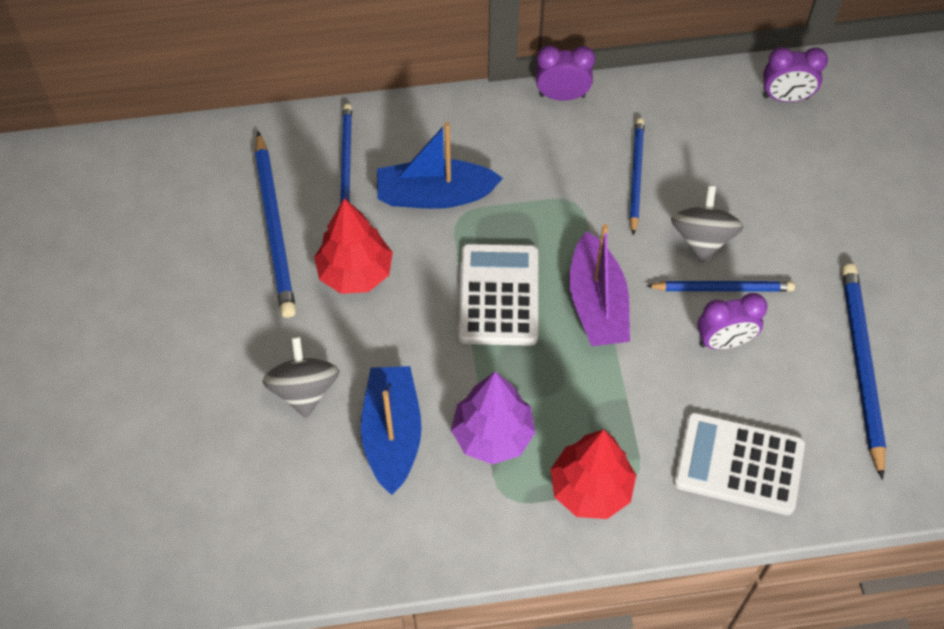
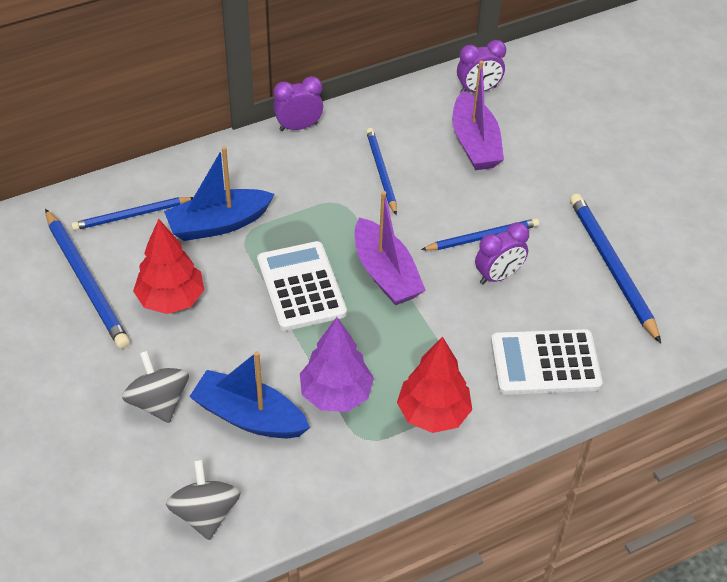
camera: 20 degrees left, 10 degrees down
blue pencil [340,103,352,204] -> blue pencil turned 90 degrees counterclockwise [71,197,193,230]
blue boat [361,366,422,495] -> blue boat turned 45 degrees counterclockwise [189,351,310,438]
grey spinning top [671,185,743,263] -> grey spinning top moved to [166,459,241,540]
none -> purple boat [453,61,504,170]

